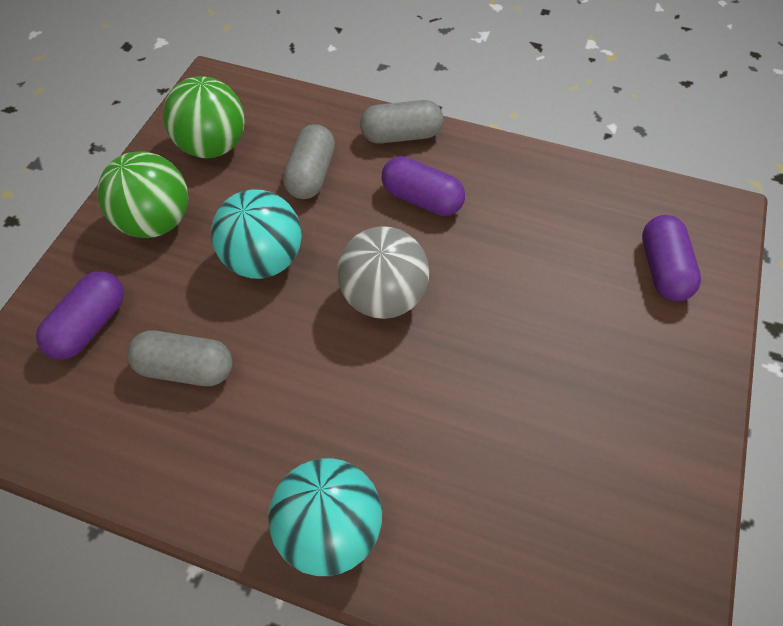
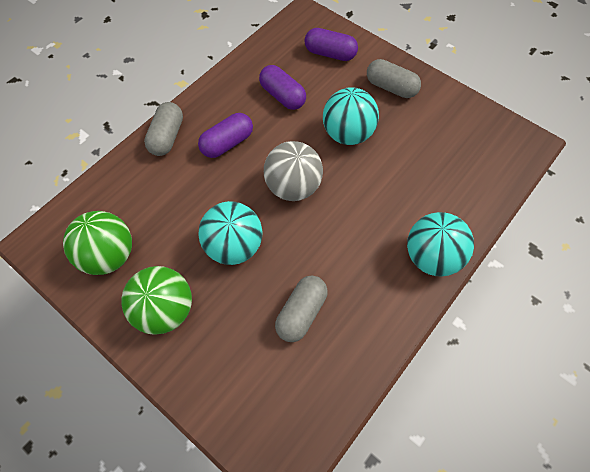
camera: 70 degrees left, 5 degrees up
purple capsule [36,271,124,360] -> purple capsule moved to [259,65,306,110]
grey capsule [283,124,335,199] -> grey capsule moved to [367,59,421,98]
none -> turquoise ball [323,87,379,145]

